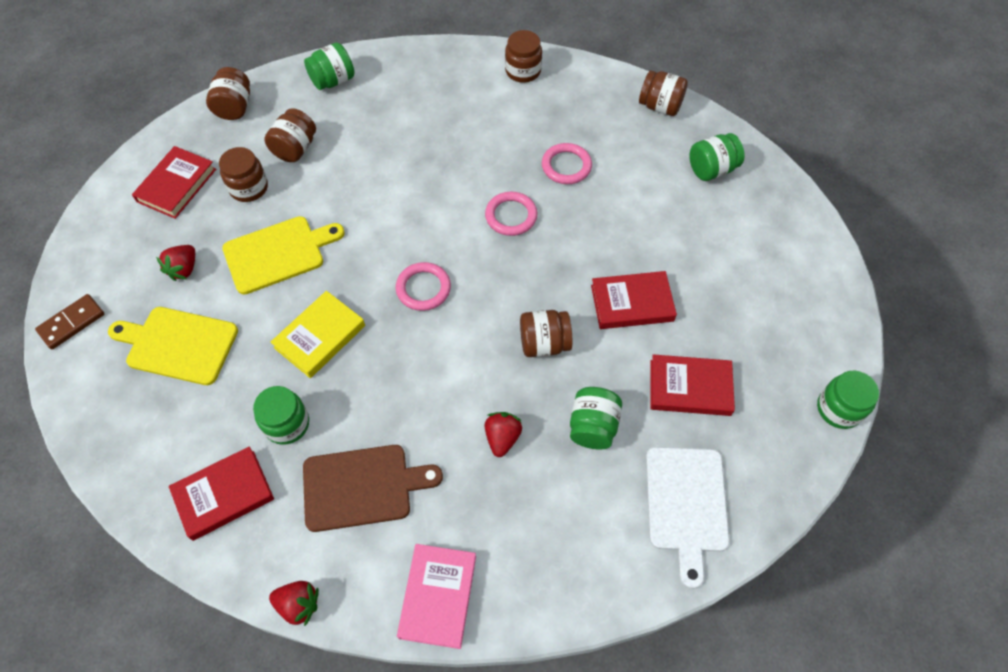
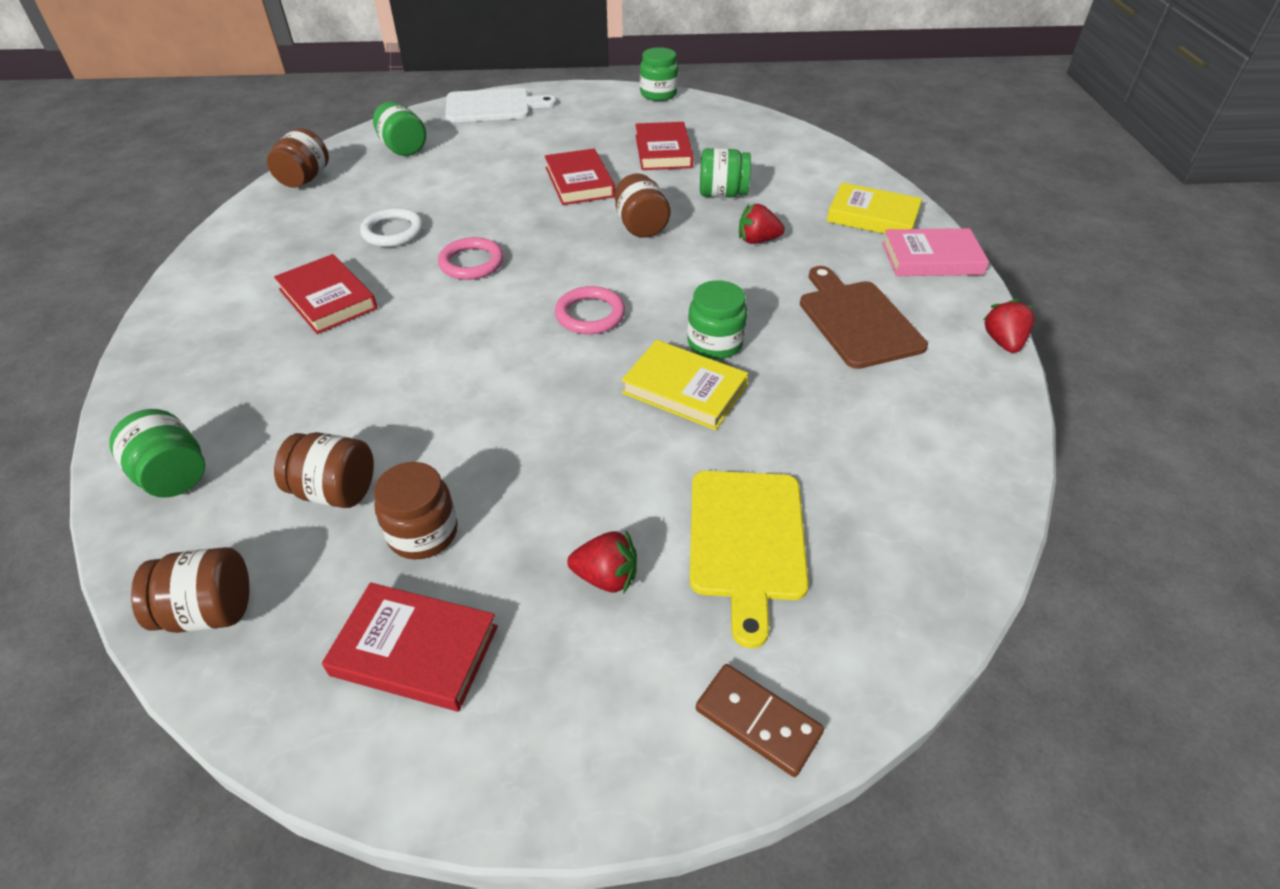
camera: 100 degrees left, 15 degrees down
red book [169,446,274,541] -> red book moved to [274,254,377,334]
yellow cutting board [222,216,345,295] -> none
green jar [253,386,309,445] -> green jar moved to [687,280,747,359]
brown jar [505,30,542,83] -> none
pink ring [542,143,592,184] -> white ring [360,208,424,247]
white cutting board [646,447,730,589] -> white cutting board moved to [445,88,557,122]
none -> yellow book [827,183,922,234]

